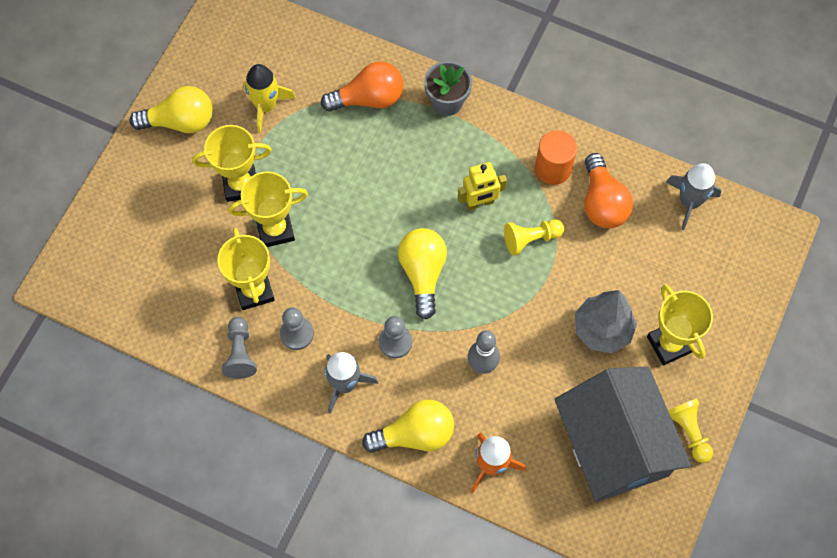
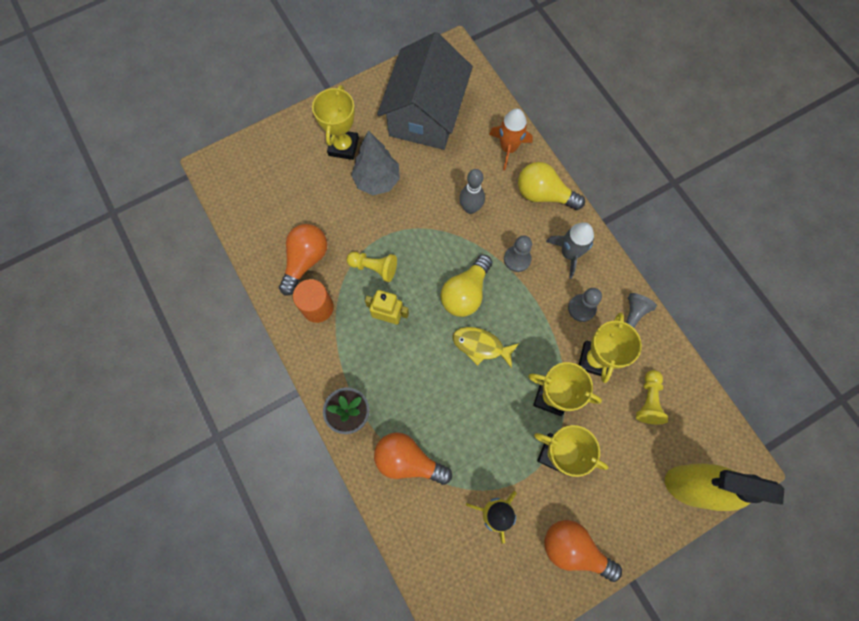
camera: 145 degrees left, 5 degrees up
yellow light bulb [130,86,213,133] -> orange light bulb [544,520,622,582]
grey rocket [666,163,721,230] -> none
yellow pawn [668,398,713,463] -> yellow pawn moved to [636,370,668,424]
none -> yellow fish [453,327,519,368]
none -> yellow spray bottle [665,463,784,511]

